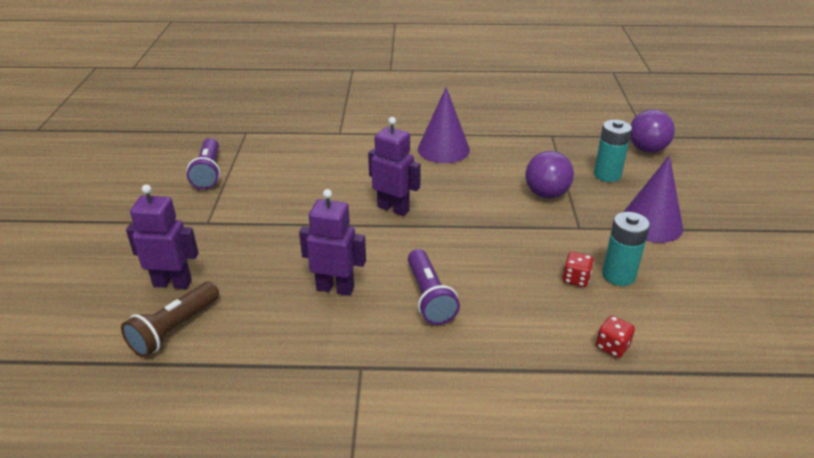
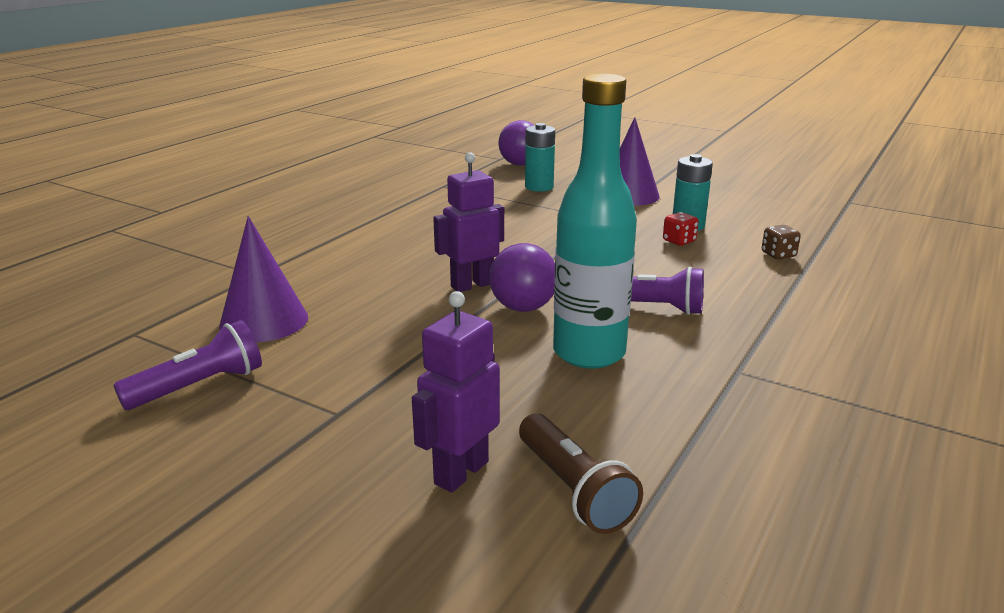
camera: 60 degrees left, 10 degrees down
purple flashlight [187,138,220,189] -> purple flashlight turned 60 degrees counterclockwise [113,320,262,410]
purple robot [299,189,366,296] -> turquoise bottle [553,74,637,369]
purple cone [418,87,470,163] -> purple cone moved to [219,216,308,342]
purple ball [525,151,574,198] -> purple ball moved to [489,243,555,312]
red dice [596,315,635,358] -> brown dice [762,225,801,259]

